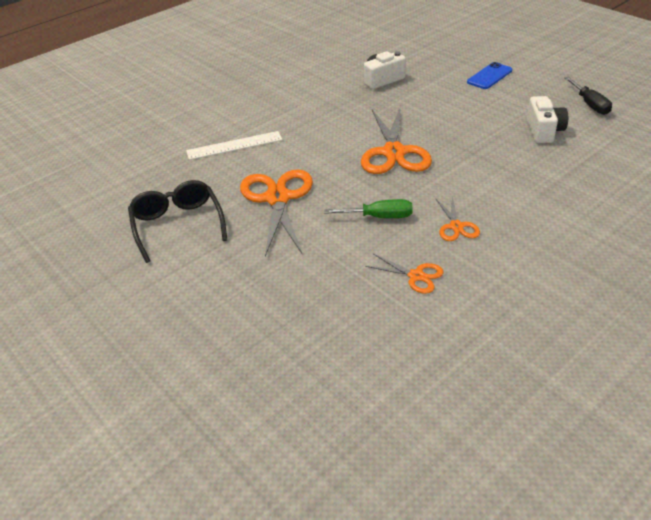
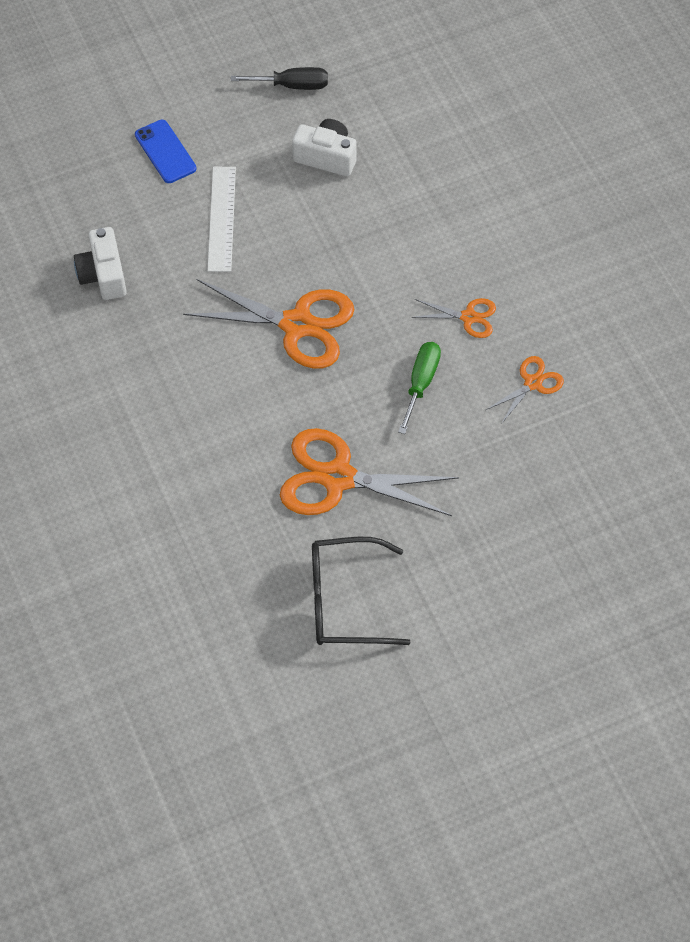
camera: 75 degrees left, 20 degrees up
white ruler [186,131,283,160] -> white ruler moved to [207,167,236,272]

